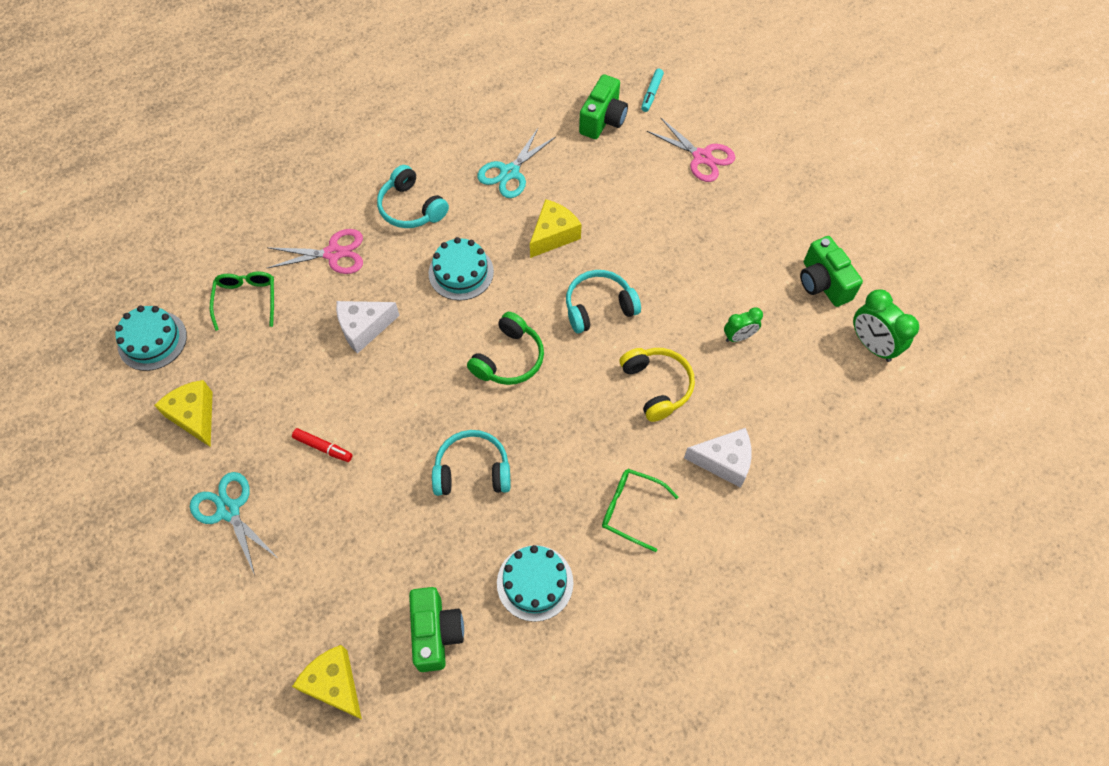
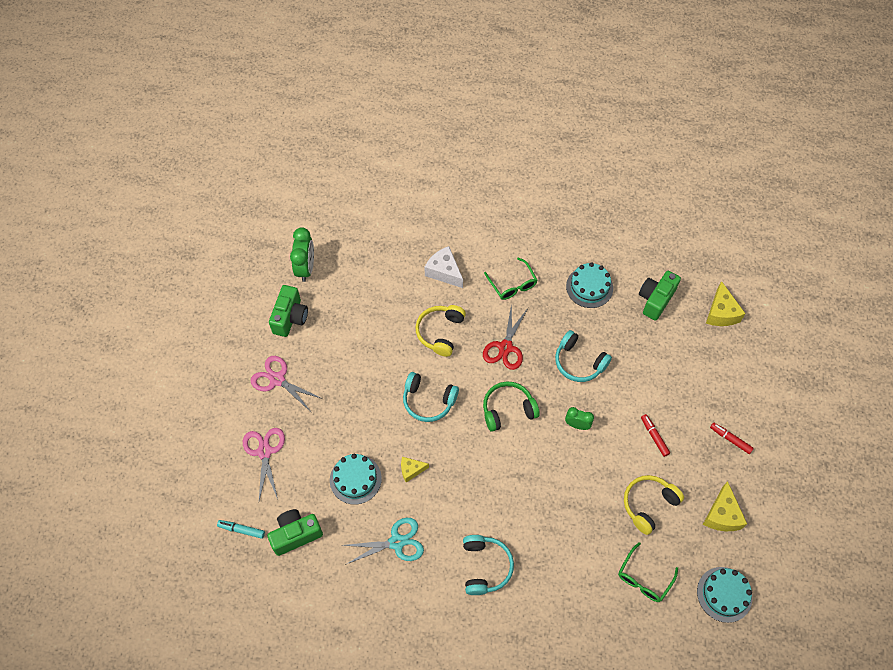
camera: 140 degrees left, 0 degrees up
turquoise scissors [190,472,279,575] -> red marker [710,422,754,454]
pink scissors [267,229,363,274] -> pink scissors moved to [250,356,323,412]
white cheese [336,301,400,354] -> none
turquoise cake [429,237,494,301] -> turquoise cake moved to [330,454,382,505]
yellow cheese [530,199,581,258] -> yellow cheese [401,457,429,482], size x0.62
turquoise marker [641,69,664,112] -> turquoise marker turned 135 degrees counterclockwise [217,520,265,539]
green clock [724,307,763,342] -> green clock moved to [565,407,594,430]
none -> red scissors [483,303,528,370]
none -> yellow headphones [624,475,684,535]

